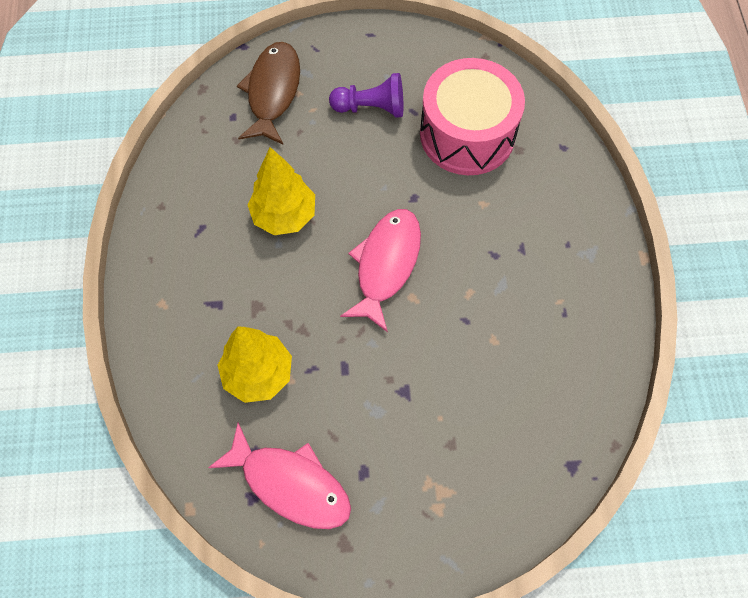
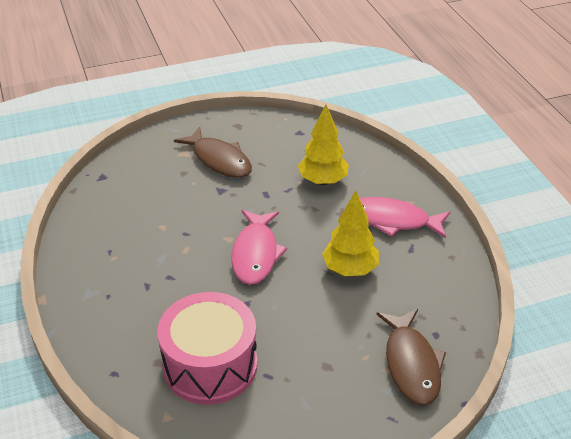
camera: 165 degrees right, 25 degrees down
pink fish [208,422,351,529] -> pink fish moved to [360,197,450,238]
purple pawn [329,73,403,118] -> none
none -> brown fish [174,127,252,178]

